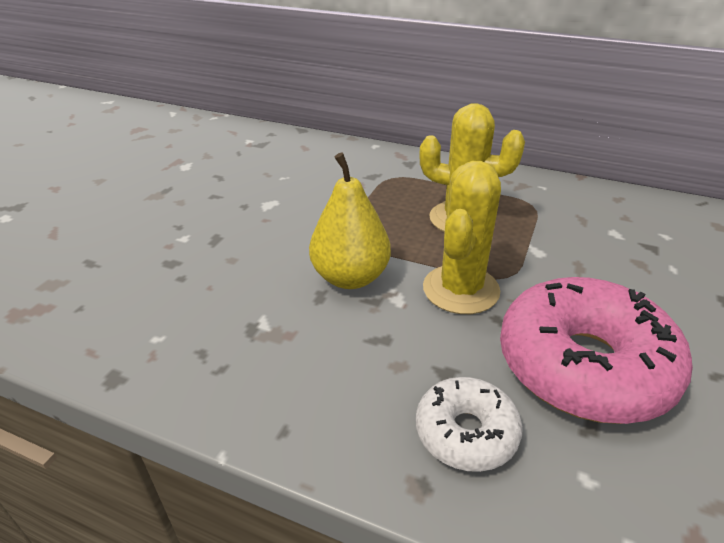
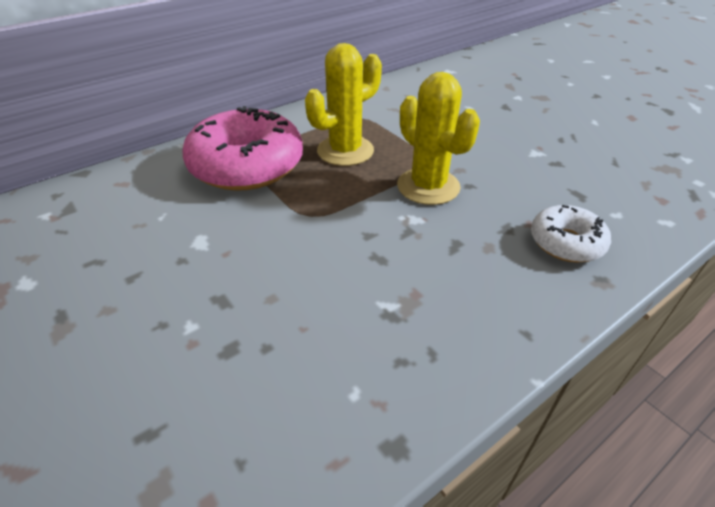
camera: 60 degrees left, 5 degrees up
yellow pear [309,152,391,289] -> none
pink donut [500,277,693,424] -> pink donut moved to [182,106,303,191]

